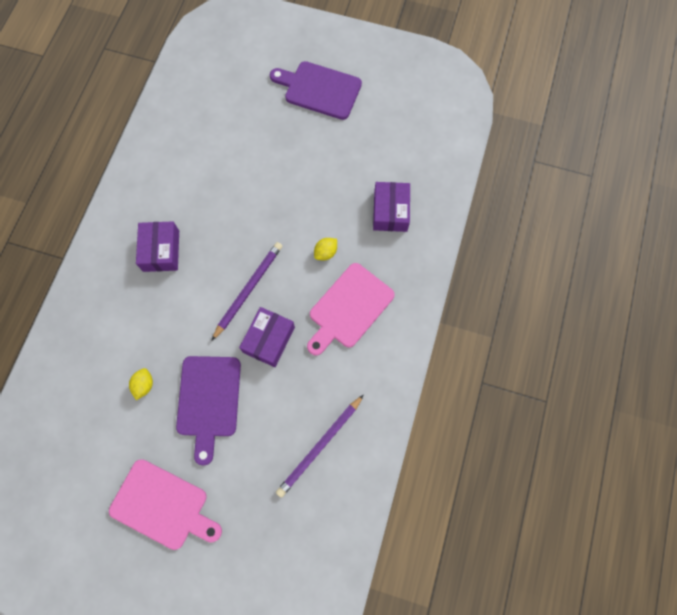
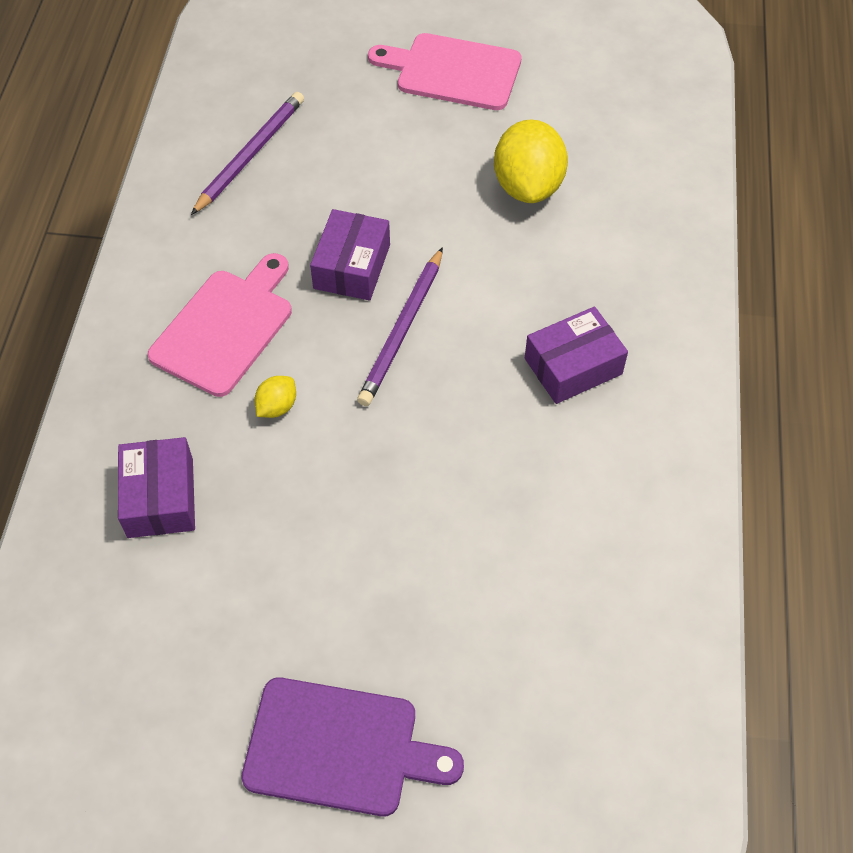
camera: 170 degrees right, 15 degrees down
yellow lemon [129,368,153,400] -> yellow lemon [494,119,568,203], size x2.13
purple box [136,221,179,272] -> purple box turned 75 degrees clockwise [525,307,628,404]
purple cutting board [176,356,241,466] -> none

